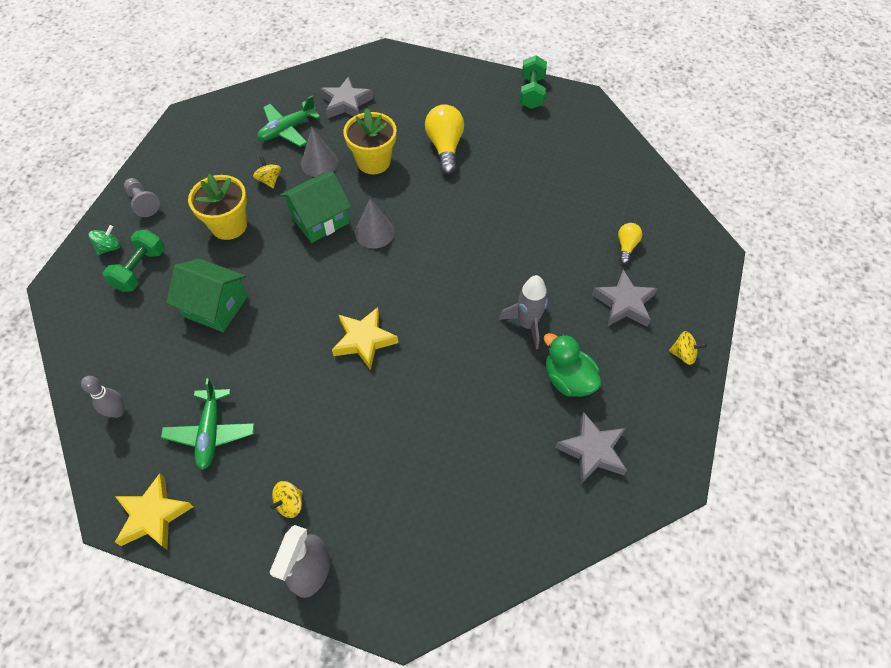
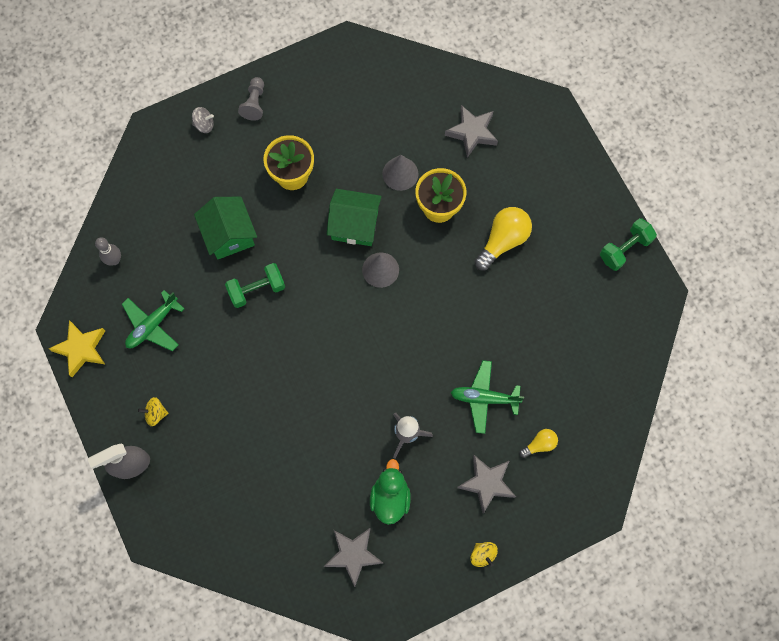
camera: 45 degrees right, 15 degrees up
green spinning top [89,225,121,255] -> grey spinning top [192,107,214,133]
green dumbbell [103,229,165,292] -> green dumbbell moved to [225,263,285,308]
yellow spinning top [253,156,281,188] -> none
green plane [257,96,320,147] -> green plane moved to [451,360,524,434]
yellow star [332,307,398,370] -> none

